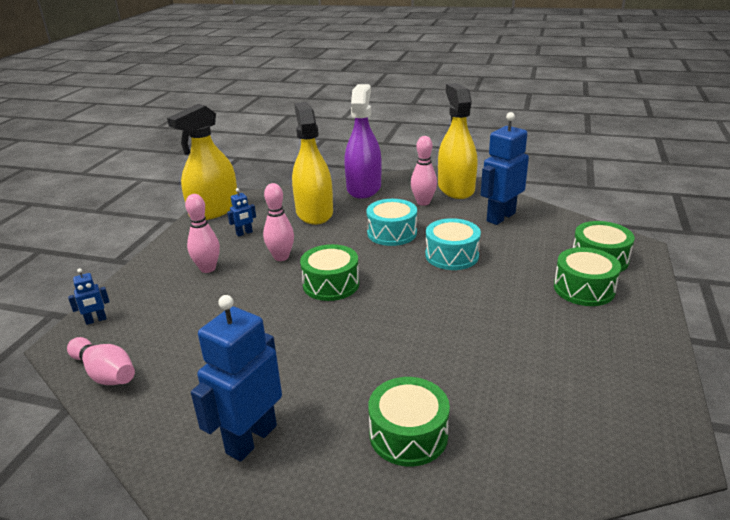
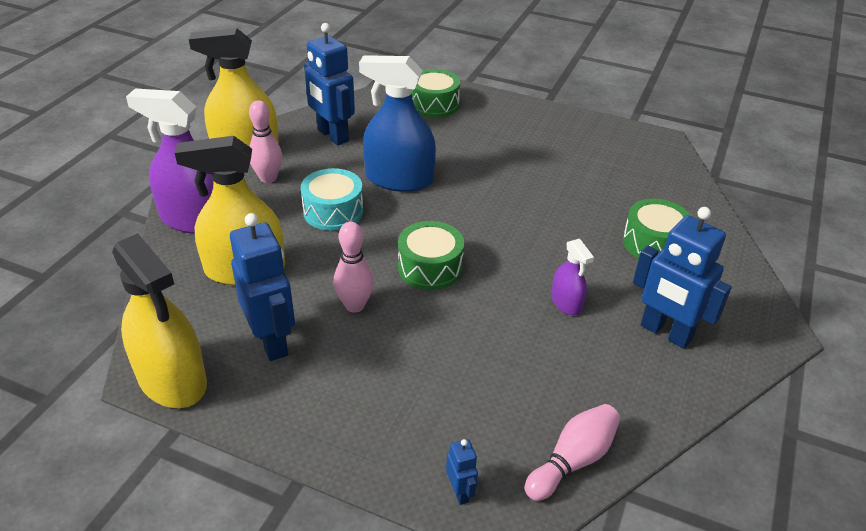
camera: 85 degrees left, 10 degrees up
pink bowling pin [185,194,220,273] -> none
blue robot [227,188,256,237] -> blue robot [230,213,295,361], size x2.20
turquoise drum [425,218,481,270] -> blue spray bottle [359,55,436,192]
green drum [554,247,621,306] -> none
none -> purple spray bottle [551,239,594,315]

